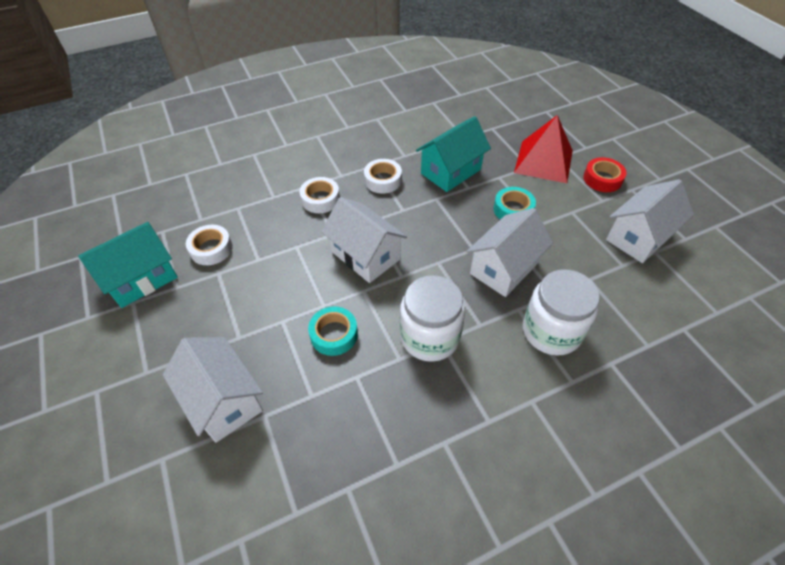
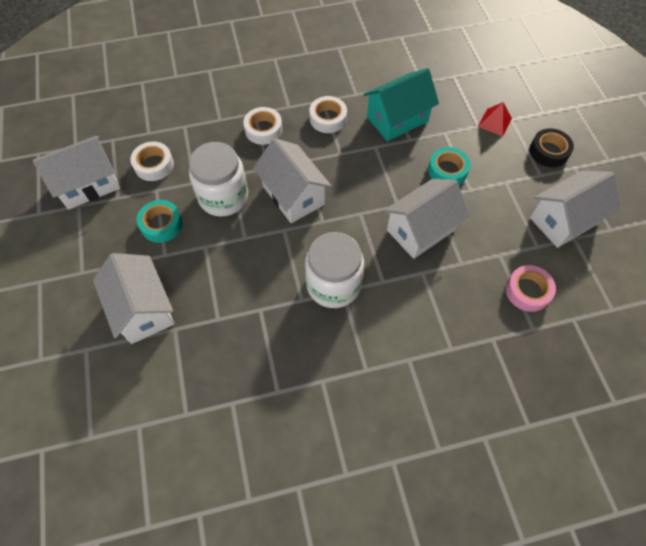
camera: 10 degrees right, 10 degrees up
turquoise house [78,222,178,308] -> white house [33,136,120,210]
turquoise tape [308,306,358,356] -> turquoise tape moved to [137,200,183,243]
red pyramid [514,115,573,183] -> red pyramid [478,102,512,136], size x0.50
white jar [523,269,600,356] -> white jar moved to [189,142,248,216]
red tape [583,157,627,192] -> black tape [530,128,574,167]
none -> pink tape [506,265,556,312]

